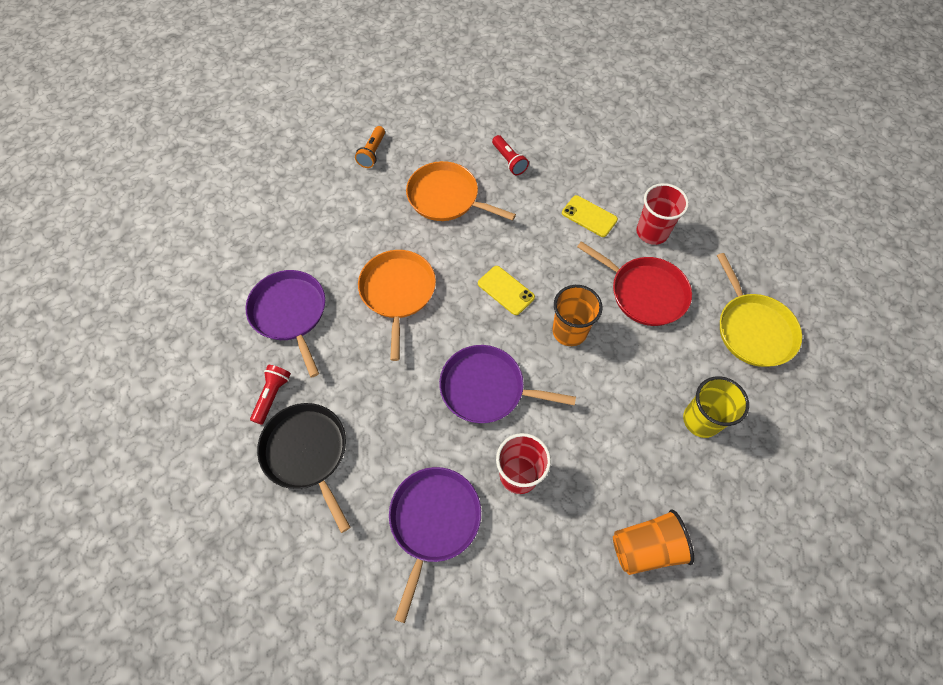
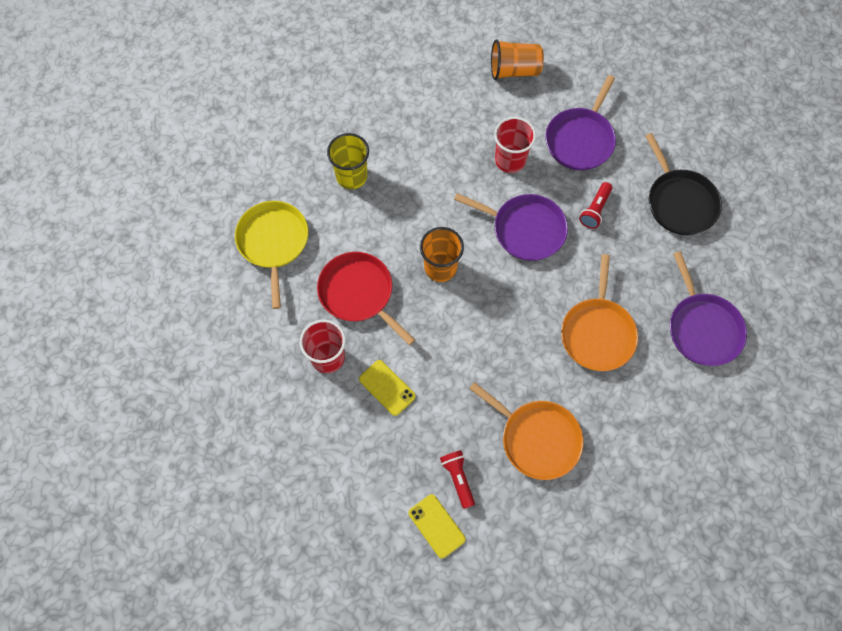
camera: 170 degrees left, 5 degrees up
red flashlight [250,365,291,425] -> red flashlight moved to [579,182,612,229]
orange flashlight [355,126,385,168] -> none
yellow phone [478,266,535,315] -> yellow phone moved to [408,494,466,559]
orange cup [613,510,694,575] -> orange cup moved to [491,39,544,80]

